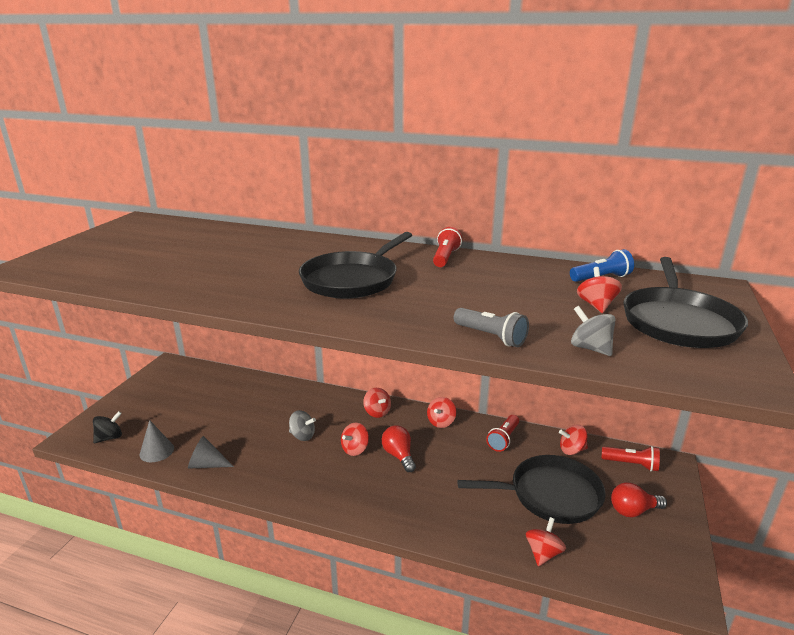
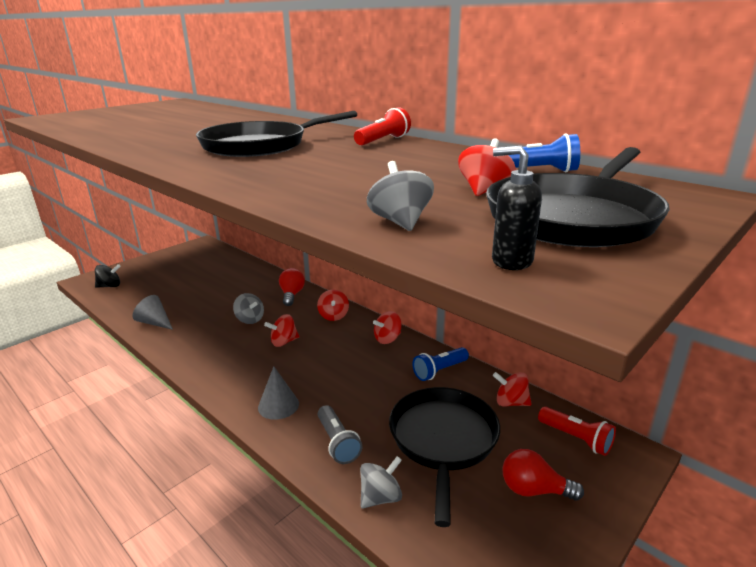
camera: 25 degrees right, 0 degrees up
grey cone [140,420,174,462] -> grey cone moved to [258,366,299,420]
red light bulb [382,425,416,472] -> red light bulb moved to [279,268,305,306]
grey flashlight [454,308,529,347] -> grey flashlight moved to [318,405,362,464]
black pan [457,455,606,524] -> black pan turned 105 degrees counterclockwise [389,387,500,527]
red flashlight [486,415,519,452] -> blue flashlight [412,347,469,381]
red spinning top [526,517,566,566] -> grey spinning top [360,456,402,508]
none -> black soap dispenser [492,146,542,270]

